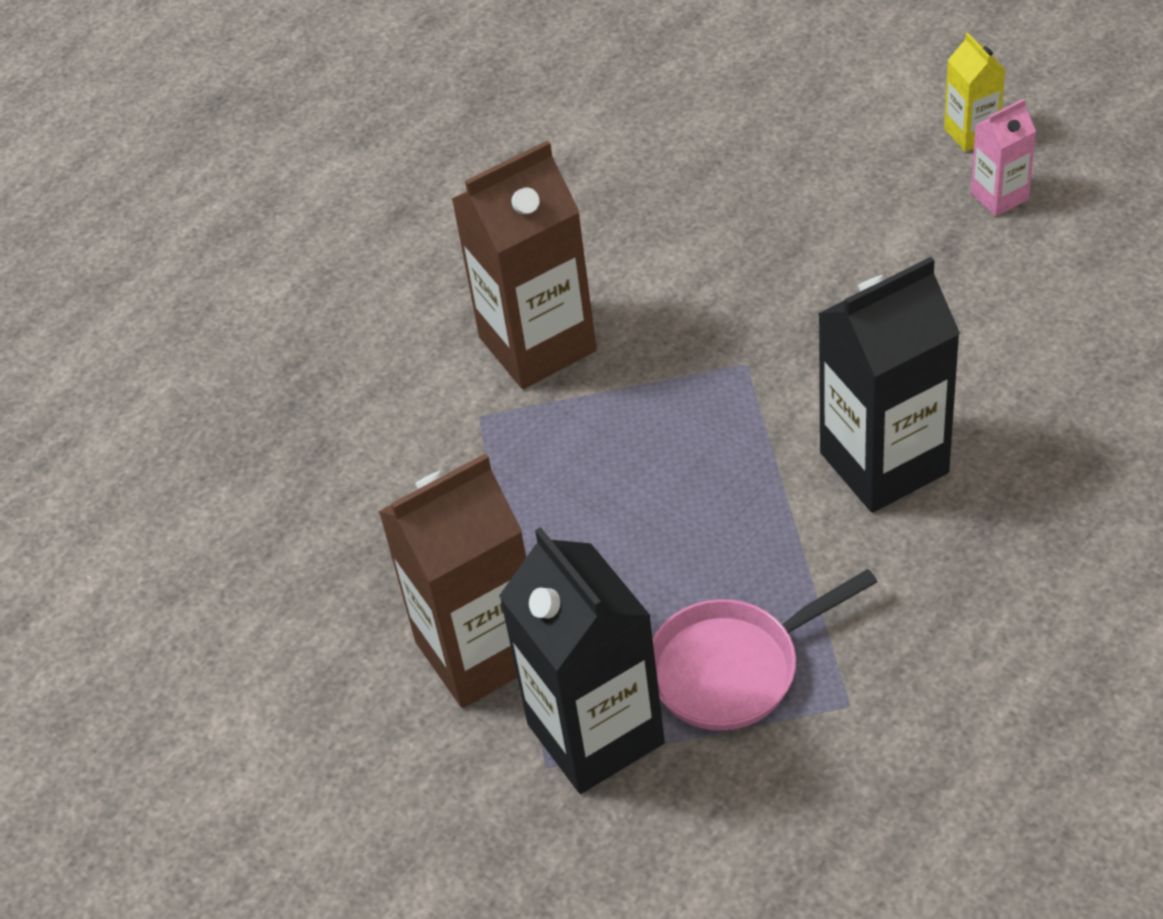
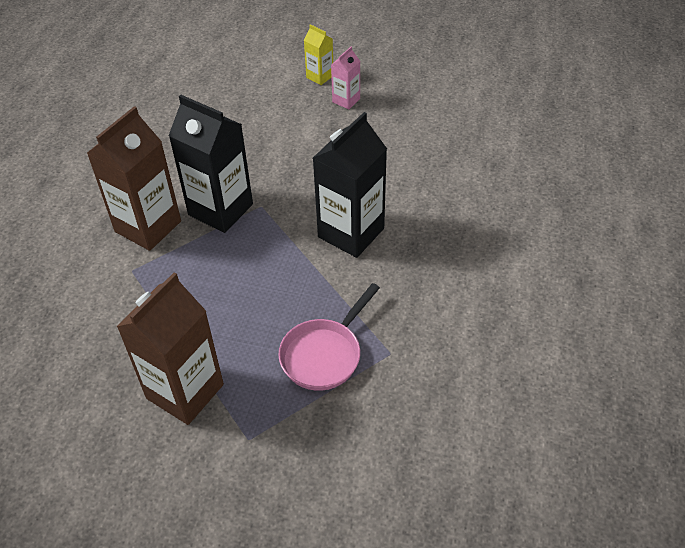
camera: 30 degrees left, 0 degrees up
black carton [499,527,665,794] -> black carton moved to [169,95,253,233]

